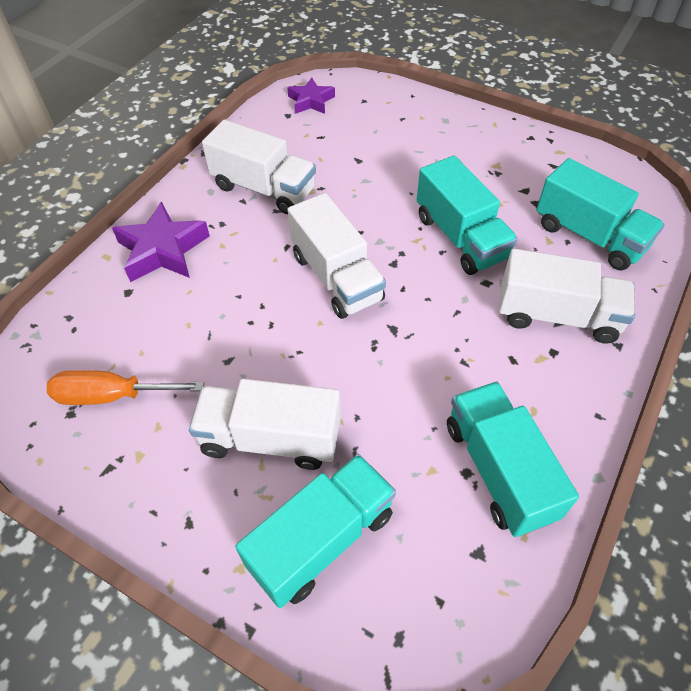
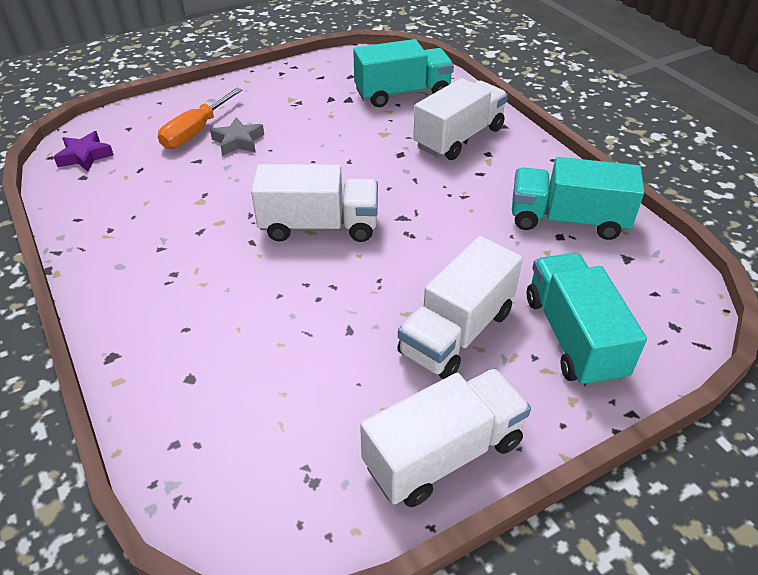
camera: 60 degrees left, 10 degrees down
orange screwdriver [47,370,204,405] -> orange screwdriver moved to [158,88,242,149]
purple star [112,201,210,282] -> none
white truck [202,120,316,214] -> white truck moved to [360,368,531,507]
turquoise truck [417,156,518,275] -> none
none -> grey star [210,117,264,156]

